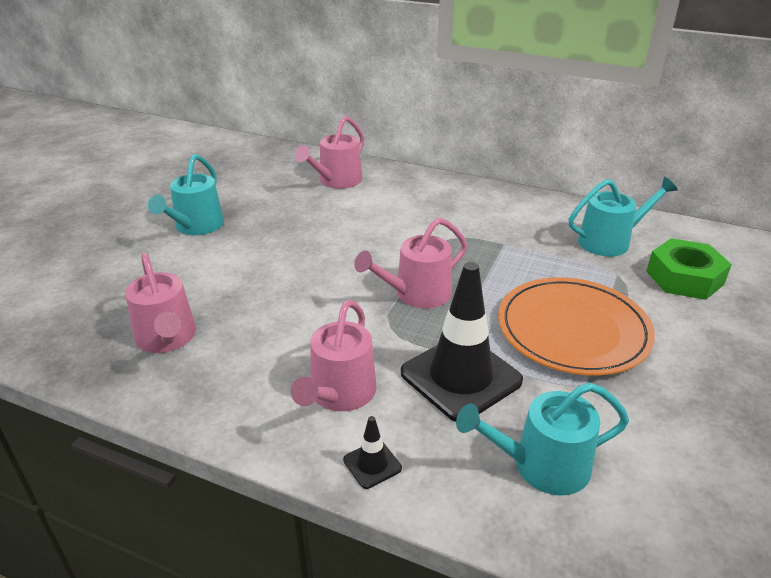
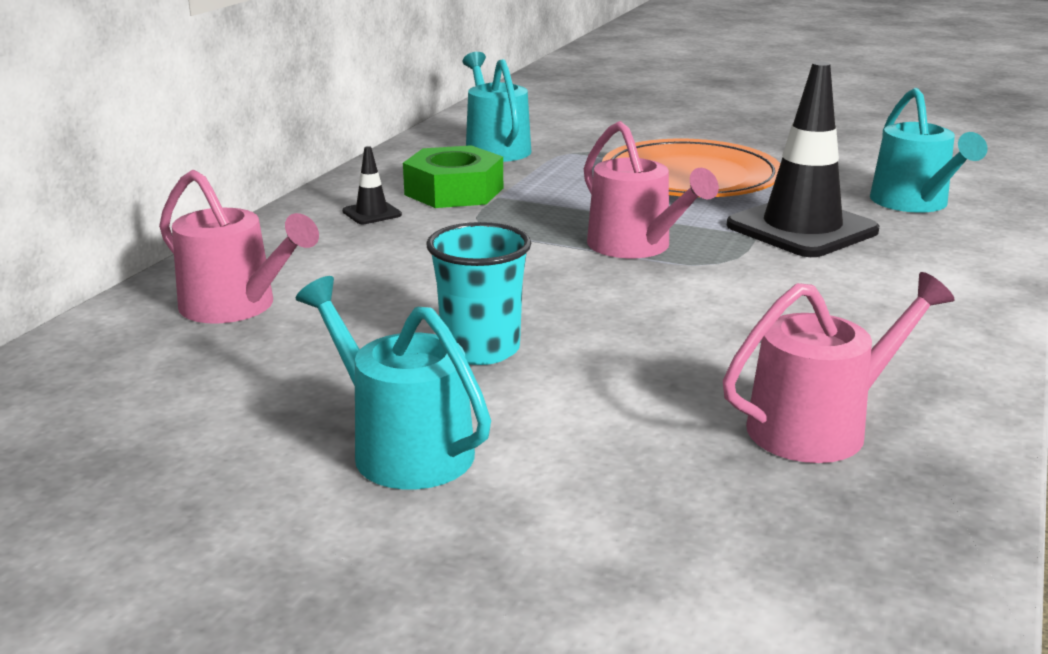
camera: 90 degrees left, 10 degrees down
turquoise watering can [148,154,224,235] -> turquoise watering can turned 150 degrees counterclockwise [296,276,491,489]
pink watering can [291,300,376,411] -> none
black traffic cone [343,416,402,489] -> black traffic cone moved to [342,146,402,224]
green nut [646,238,732,300] -> green nut moved to [403,145,503,208]
none -> turquoise cup [426,222,531,365]

